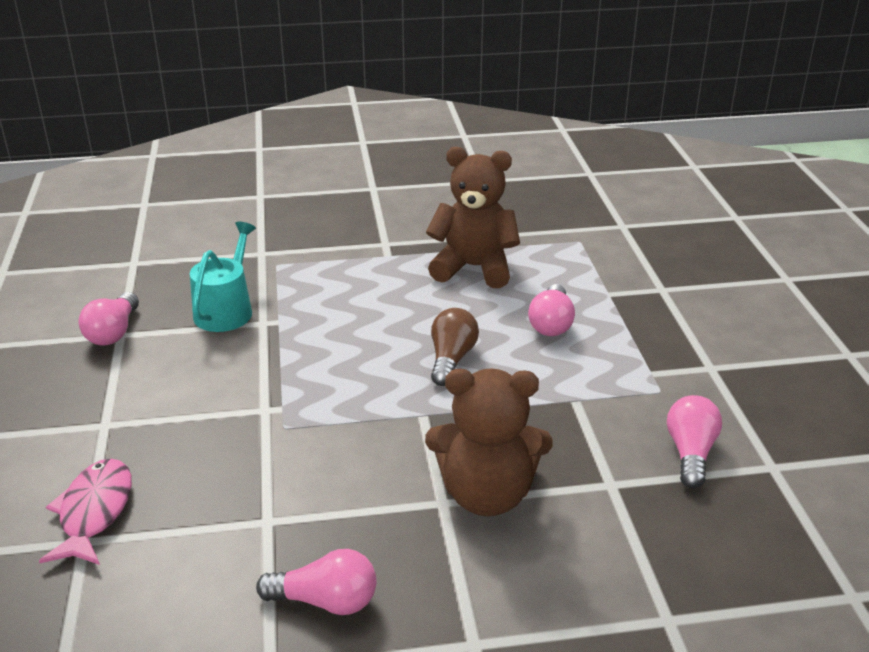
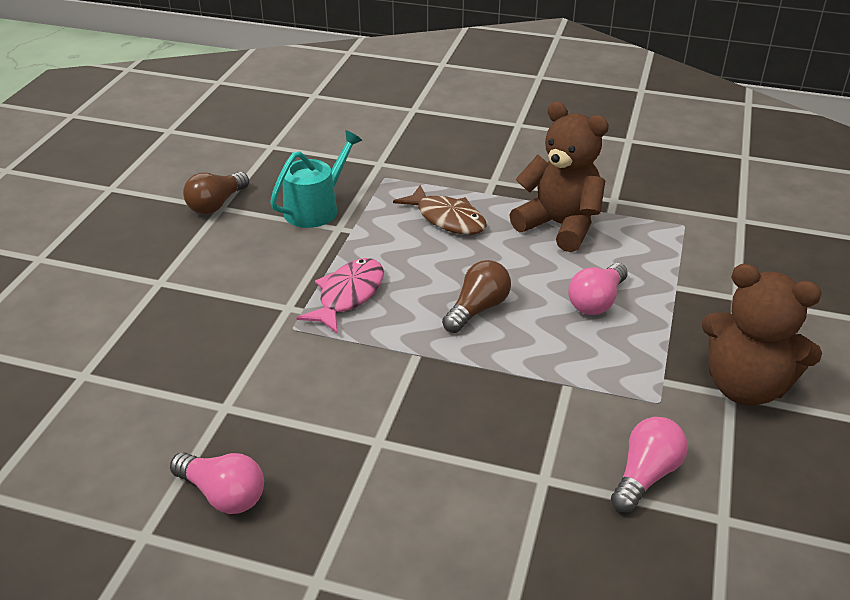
camera: 25 degrees right, 5 degrees up
pink fish [39,459,132,565] -> pink fish moved to [296,258,384,334]
pink light bulb [79,292,139,345] -> brown light bulb [183,172,249,214]
brown teddy bear [425,369,552,517] -> brown teddy bear moved to [701,264,822,406]
none -> brown fish [393,185,486,235]

